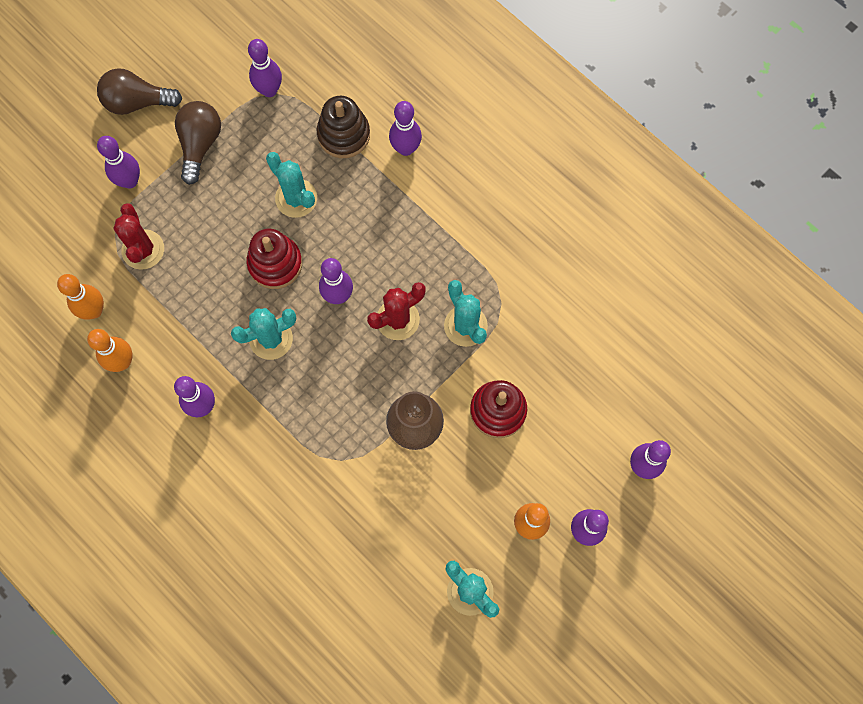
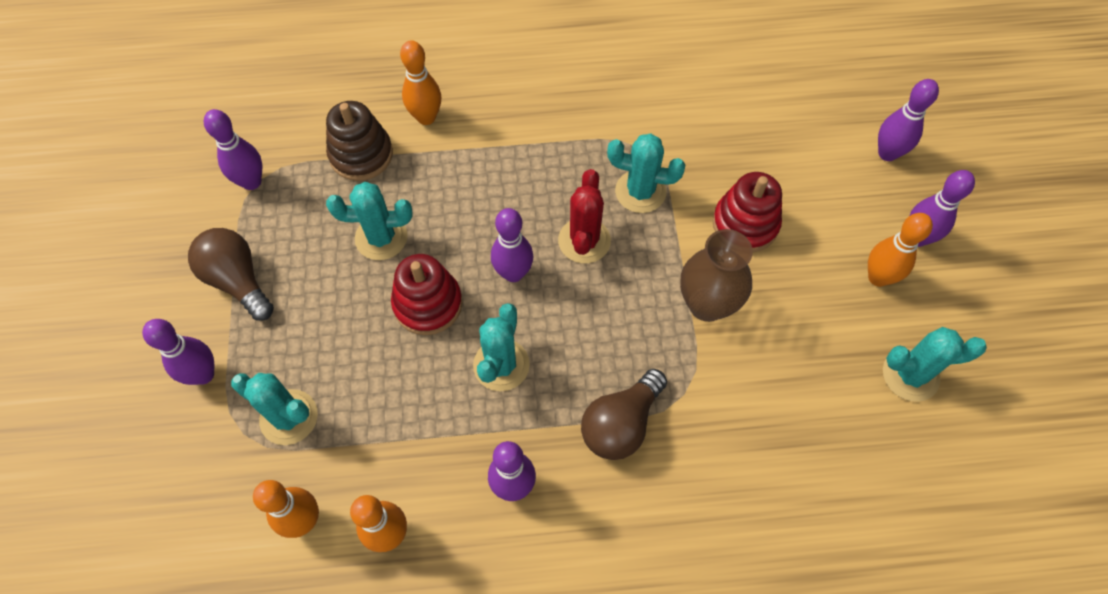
camera: 50 degrees left, 10 degrees down
brown light bulb [97,68,182,115] -> brown light bulb moved to [581,369,667,460]
red cactus [113,203,164,270] -> turquoise cactus [231,373,318,445]
purple bowling pin [389,101,422,156] -> orange bowling pin [400,40,441,125]

